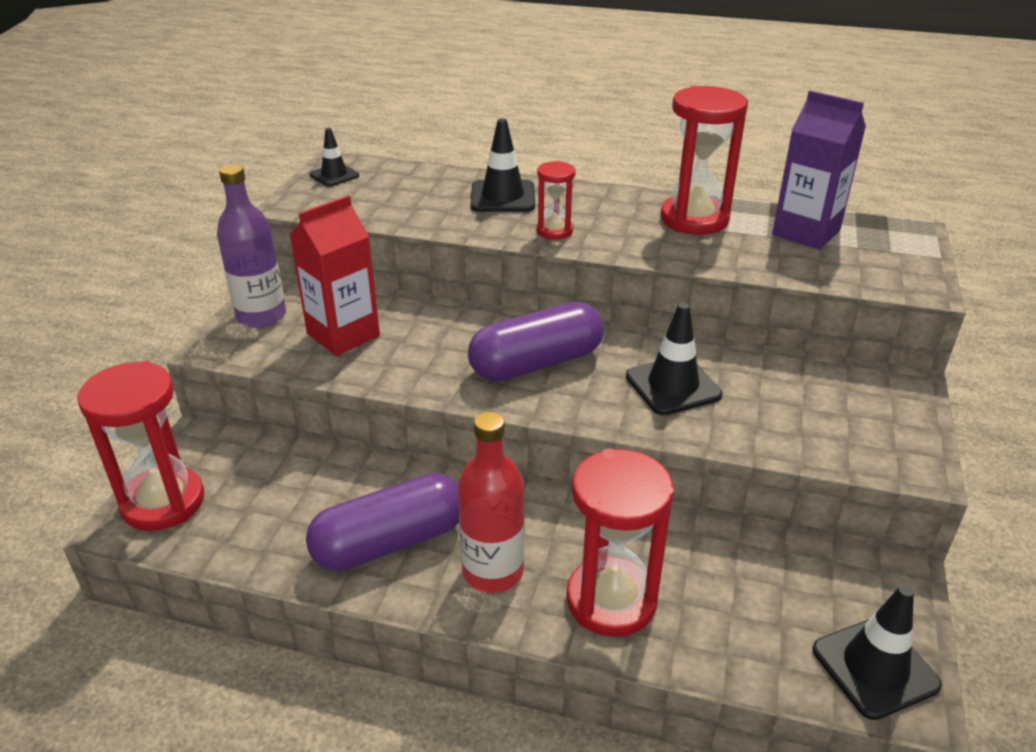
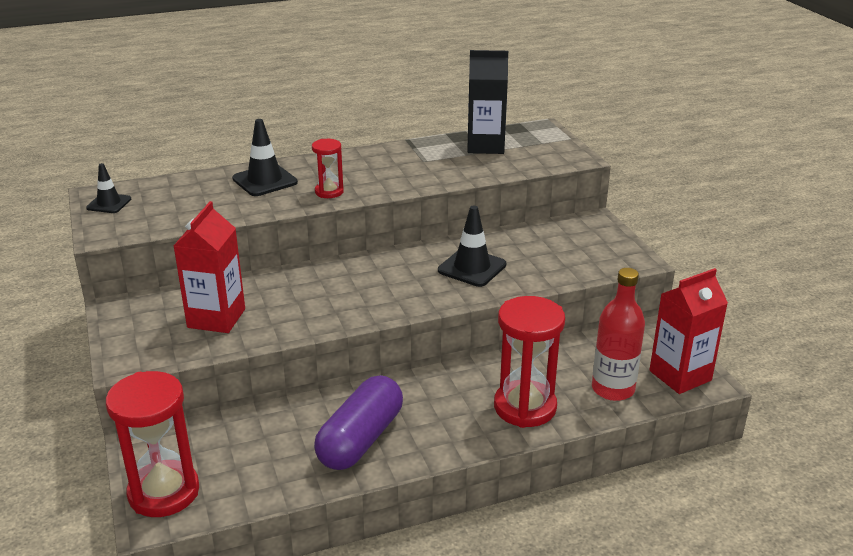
camera: 35 degrees left, 5 degrees down
purple bottle [217,164,286,328] -> none
red bottle [457,411,525,593] -> red bottle moved to [592,268,645,401]
purple capsule [468,302,604,381] -> none
red hourglass [661,86,748,235] -> none
purple carton [772,90,866,250] -> black carton [467,50,508,154]
black traffic cone [813,585,942,720] -> red carton [649,268,728,394]

